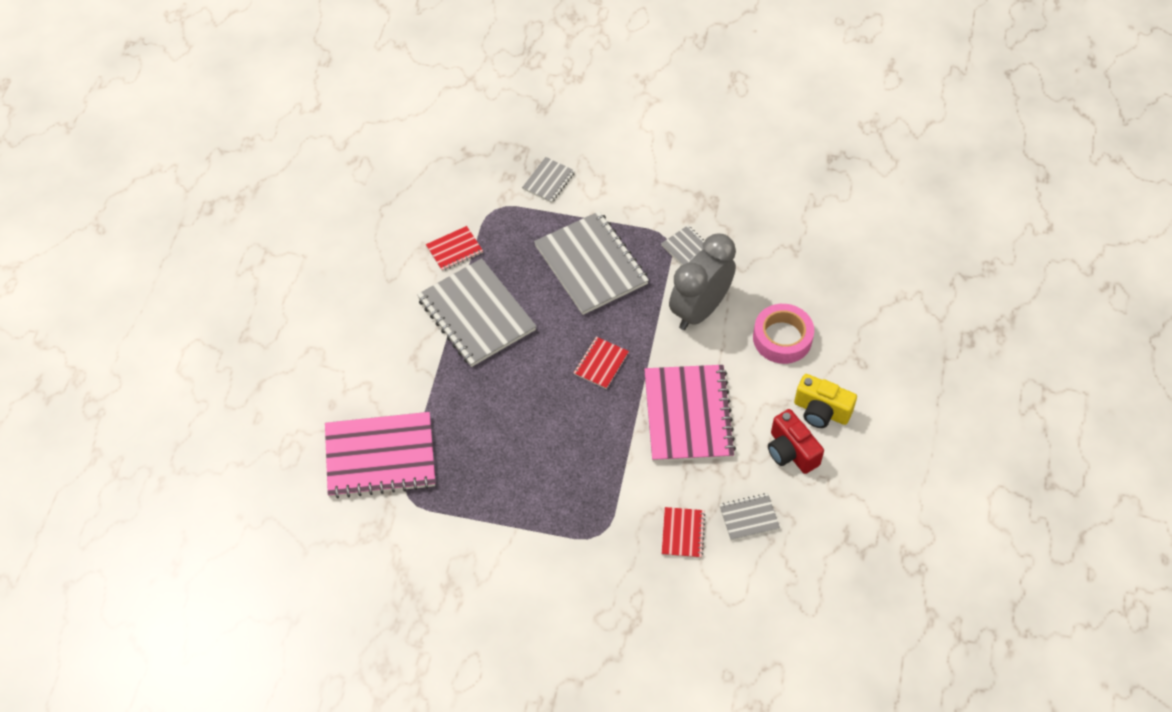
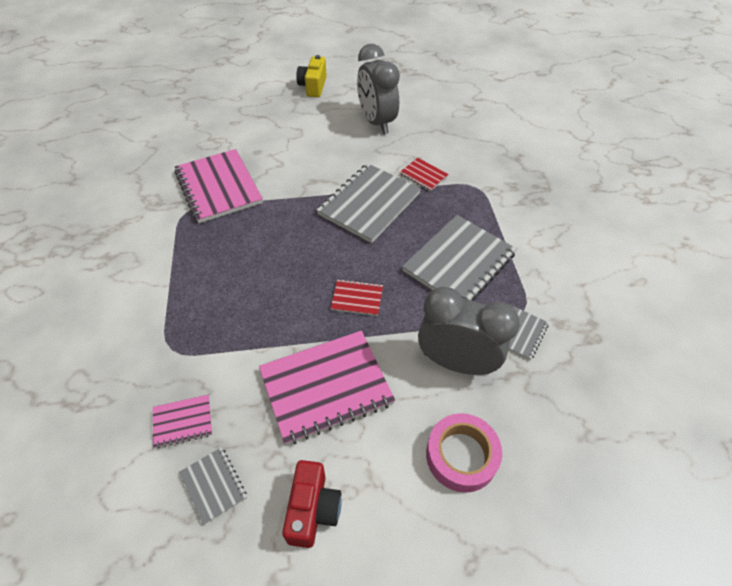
camera: 70 degrees right, 5 degrees down
grey notebook [522,157,575,203] -> none
red notebook [662,507,705,558] -> pink notebook [153,395,212,448]
red camera [768,409,824,474] -> red camera turned 150 degrees clockwise [282,460,342,548]
yellow camera [794,374,857,428] -> yellow camera moved to [296,55,327,97]
none -> grey clock [357,44,400,134]

